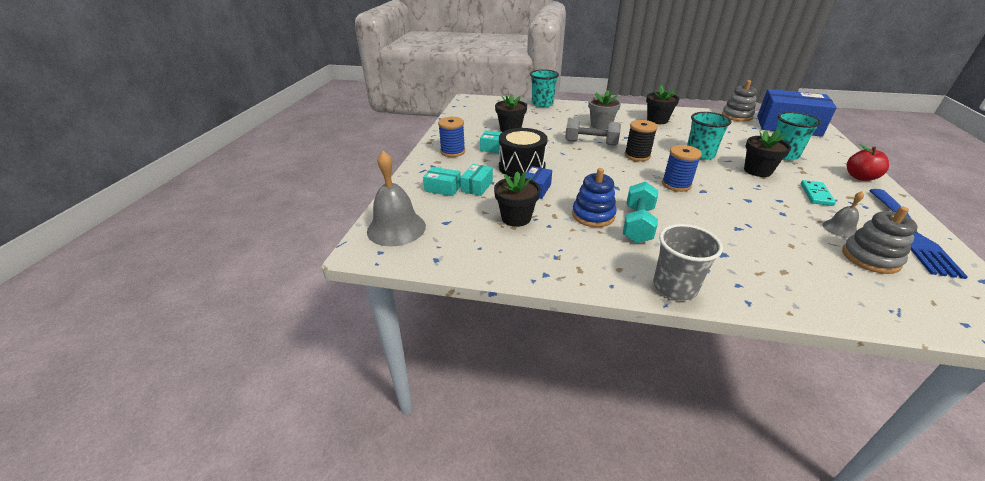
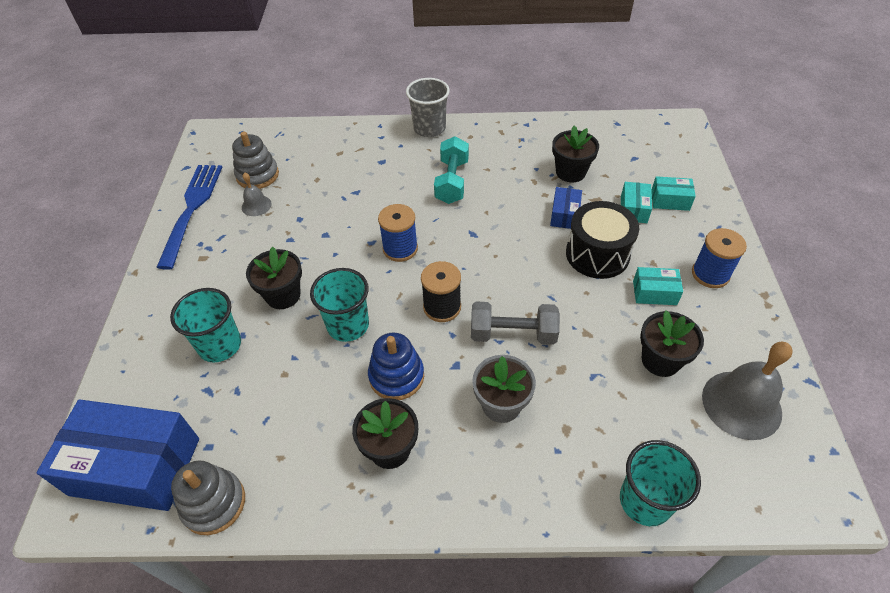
camera: 170 degrees right, 15 degrees up
grey bell [367,151,426,247] -> grey bell moved to [702,342,793,440]
blue stacking toy [572,168,617,227] -> blue stacking toy moved to [368,333,424,400]
turquoise domino [801,180,836,206] -> none
red apple [847,144,889,181] -> none

